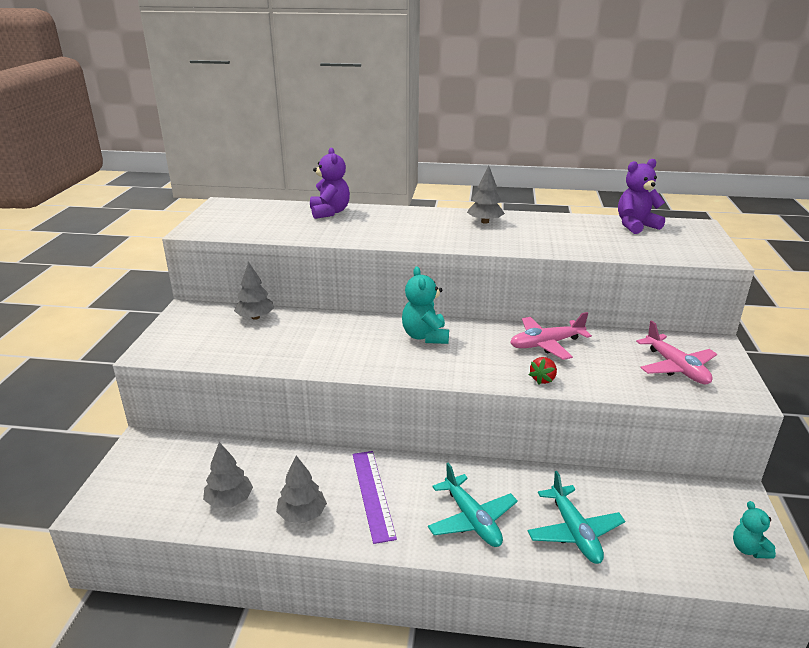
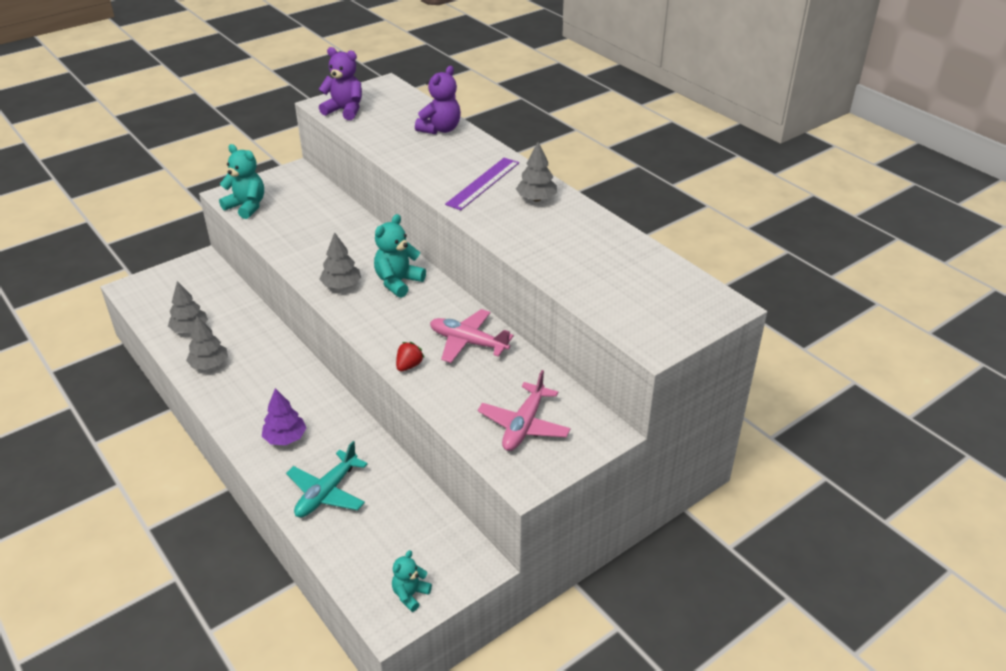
camera: 45 degrees right, 10 degrees up
grey tree [234,261,274,320] -> grey tree moved to [319,232,361,289]
purple ruler [353,451,397,544] -> purple ruler moved to [445,158,519,210]
turquoise plane [428,463,518,547] -> purple tree [262,388,306,445]
red strawberry [529,357,557,385] -> red strawberry turned 135 degrees clockwise [396,342,424,372]
purple teddy bear [618,159,665,234] -> purple teddy bear moved to [318,47,362,120]
none -> turquoise teddy bear [219,144,264,219]

